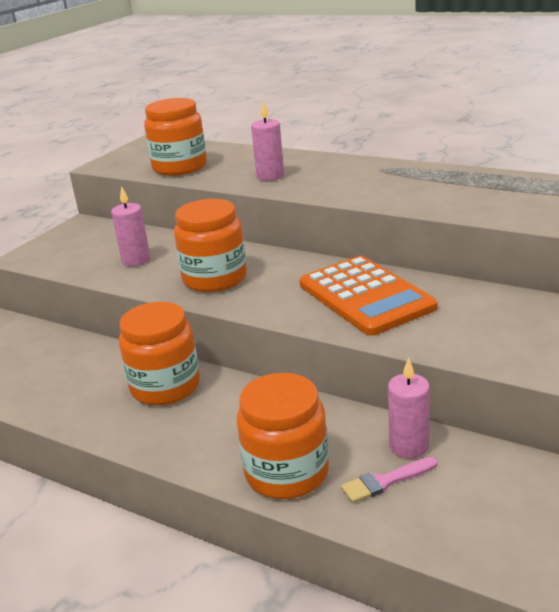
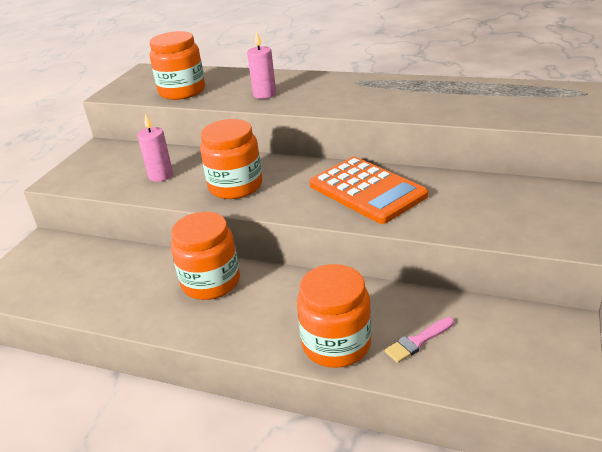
camera: 10 degrees left, 5 degrees up
pink candle [388,357,430,459] -> none

